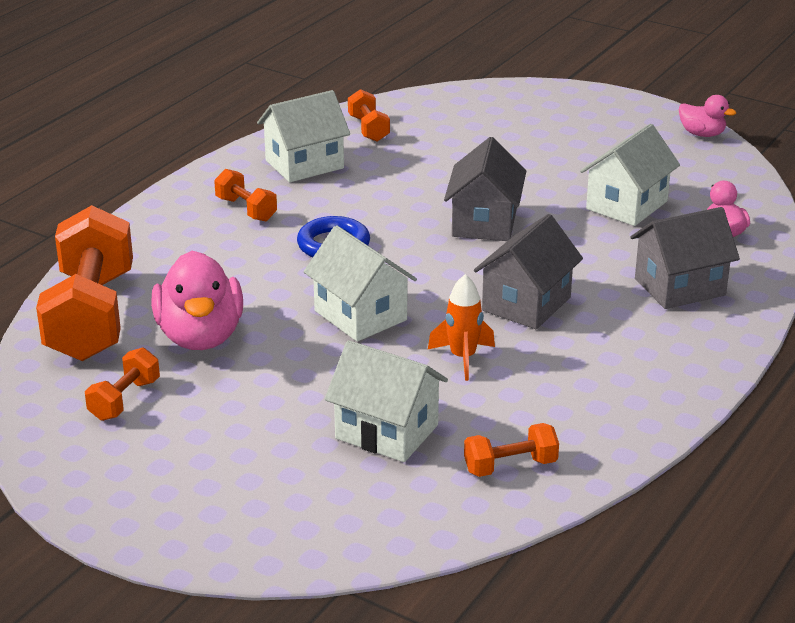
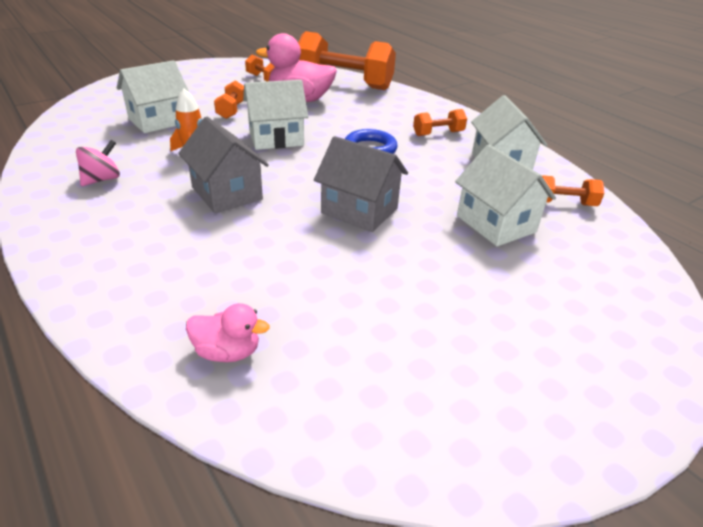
camera: 110 degrees right, 5 degrees up
orange dumbbell [464,423,559,477] -> orange dumbbell moved to [214,80,244,119]
white house [580,124,680,226] -> white house moved to [455,144,556,246]
grey house [630,207,740,309] -> none
pink duck [679,95,736,137] -> none
none -> pink spinning top [76,140,120,186]

